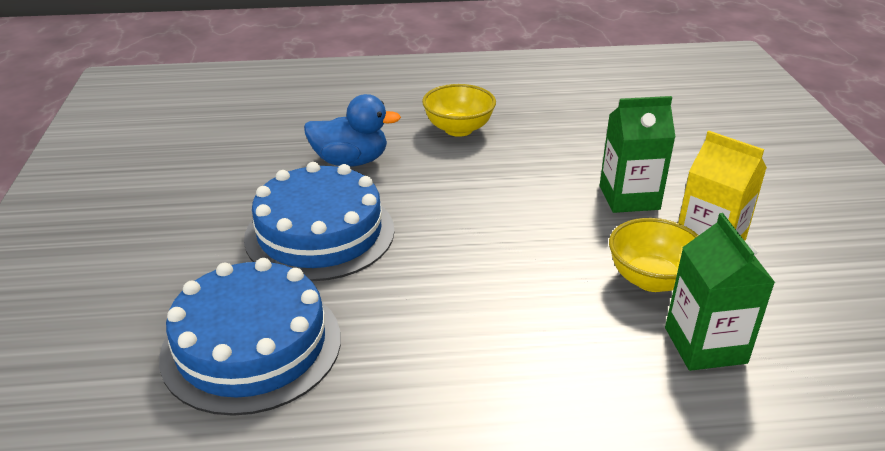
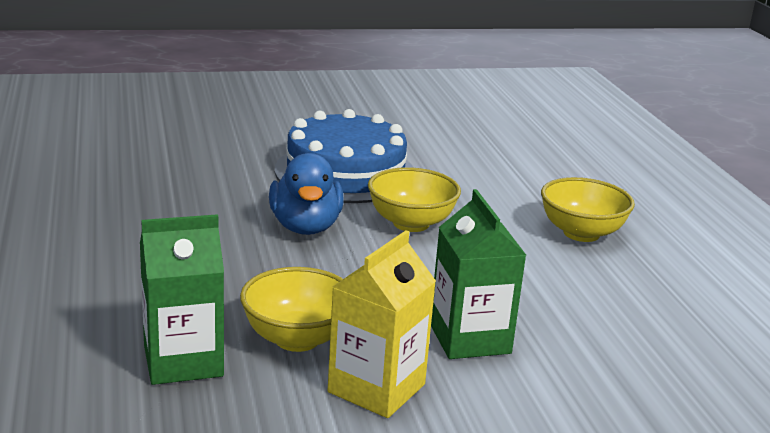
camera: 80 degrees right, 10 degrees down
blue cake [159,258,341,416] -> none
blue duck [304,94,401,167] -> blue duck moved to [269,153,344,235]
none -> yellow bowl [368,167,461,232]

